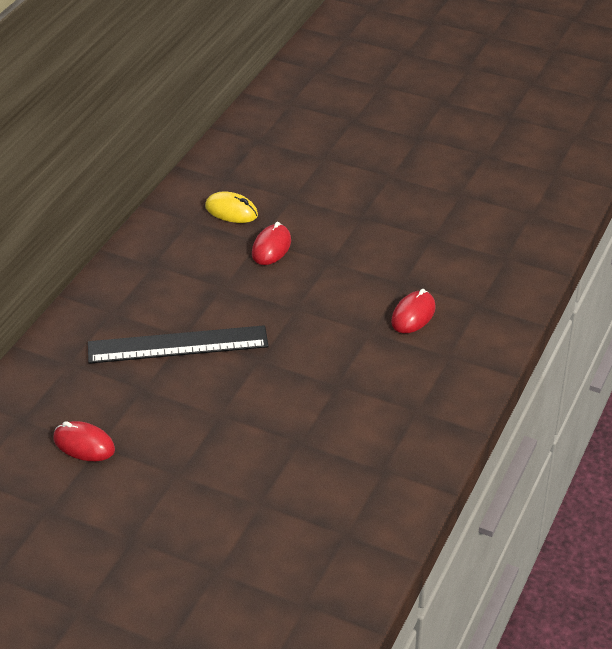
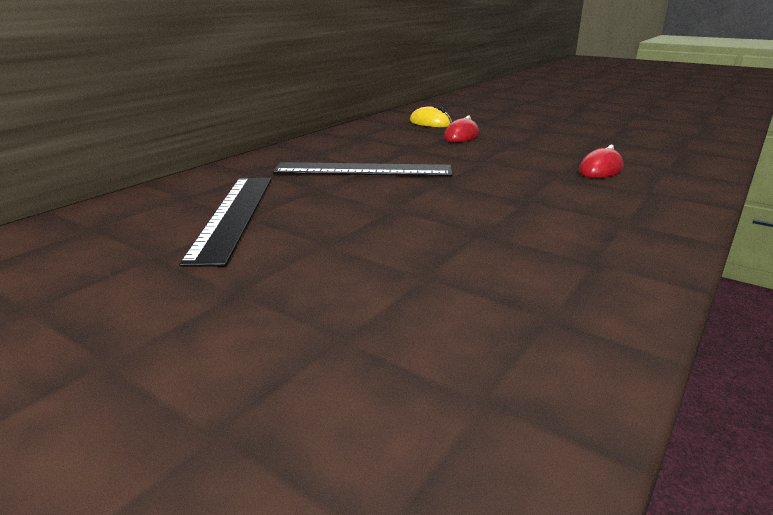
camera: 10 degrees right, 15 degrees down
red mouse [53,421,115,461] -> black ruler [179,178,272,267]

